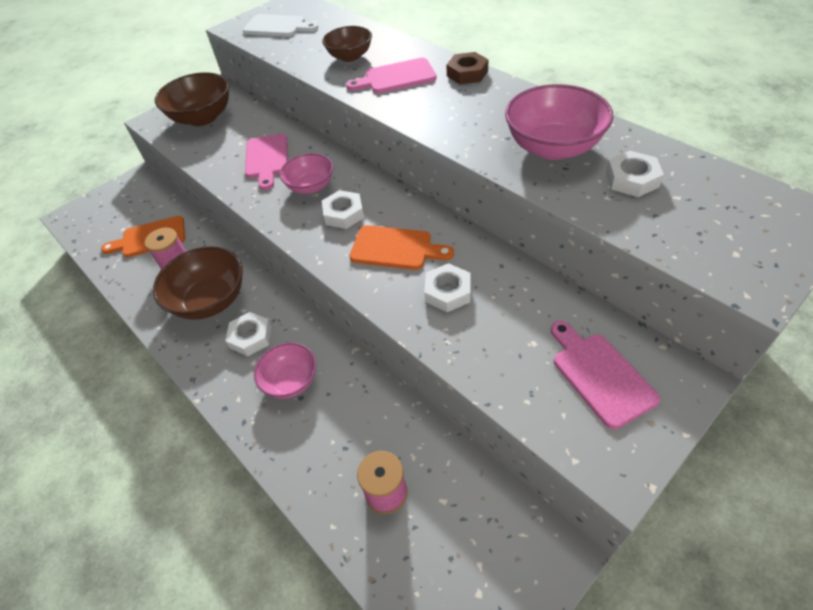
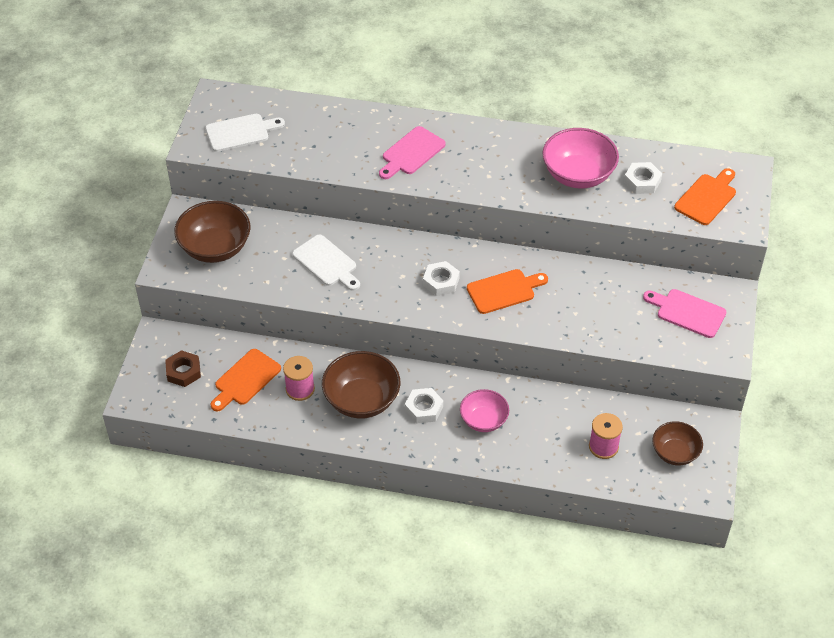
camera: 40 degrees left, 0 degrees up
pink cutting board [245,134,288,190] -> white cutting board [292,234,360,291]
pink bowl [279,153,333,194] -> none
brown bowl [322,26,372,62] -> brown bowl moved to [652,421,703,465]
white nut [424,263,470,312] -> none
brown nut [446,52,489,84] -> brown nut moved to [165,350,201,387]
none -> orange cutting board [674,168,736,225]

